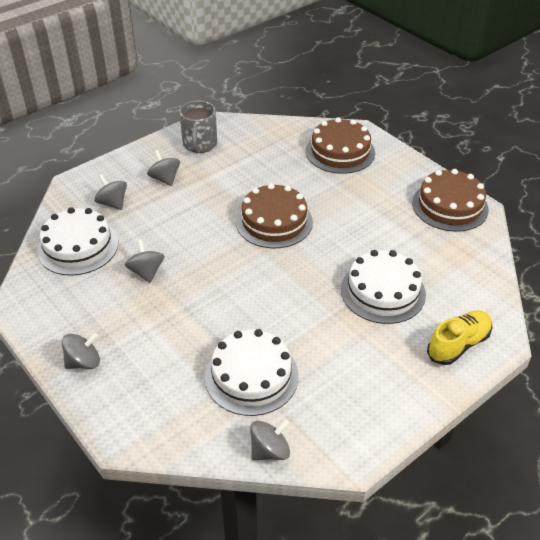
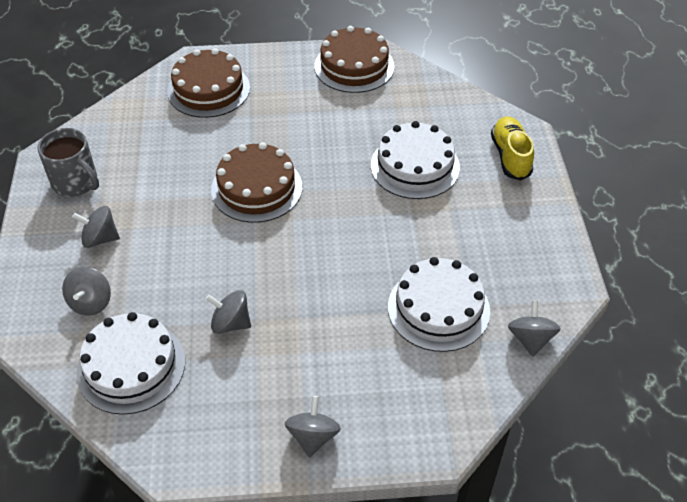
camera: 55 degrees left, 5 degrees up
grey spinning top [94,174,127,210] -> grey spinning top turned 75 degrees counterclockwise [62,267,111,316]

